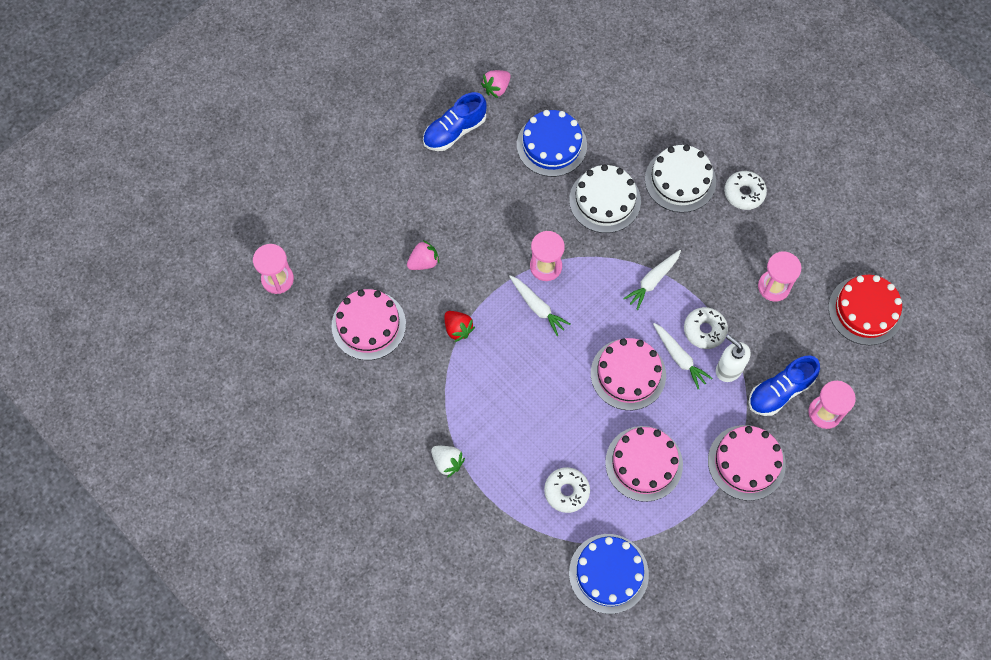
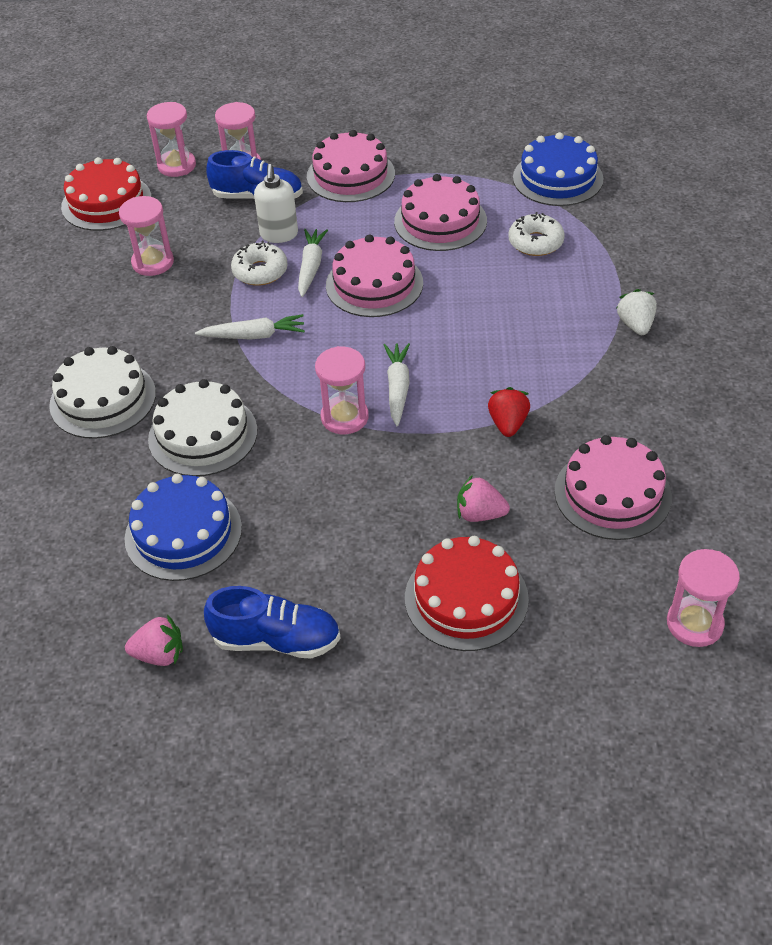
camera: 135 degrees left, 20 degrees down
white donut [724,171,767,210] -> none
none -> pink hourglass [147,102,196,177]
none -> red cake [405,536,529,651]

